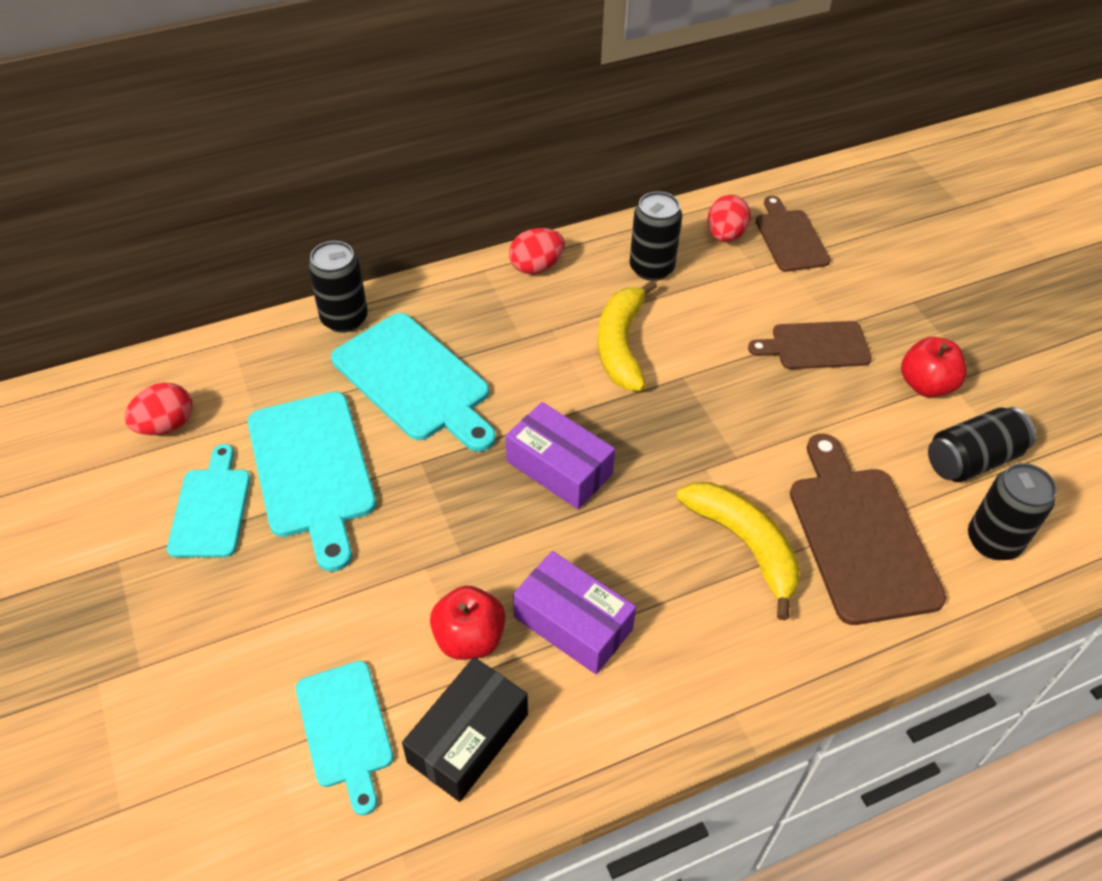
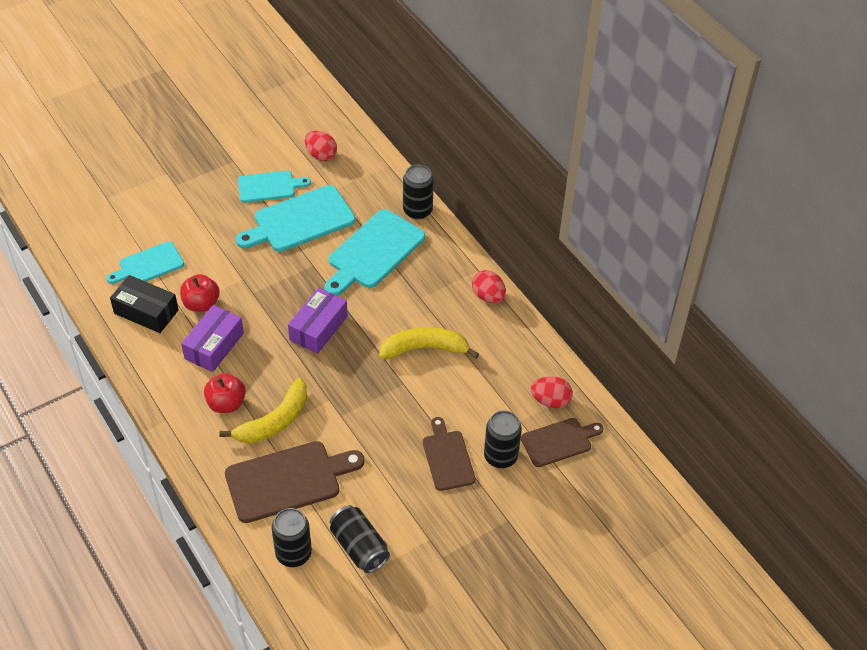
camera: 80 degrees right, 0 degrees up
black can [630,191,682,281] -> black can moved to [484,411,522,468]
red apple [901,337,967,397] -> red apple moved to [204,373,246,413]

